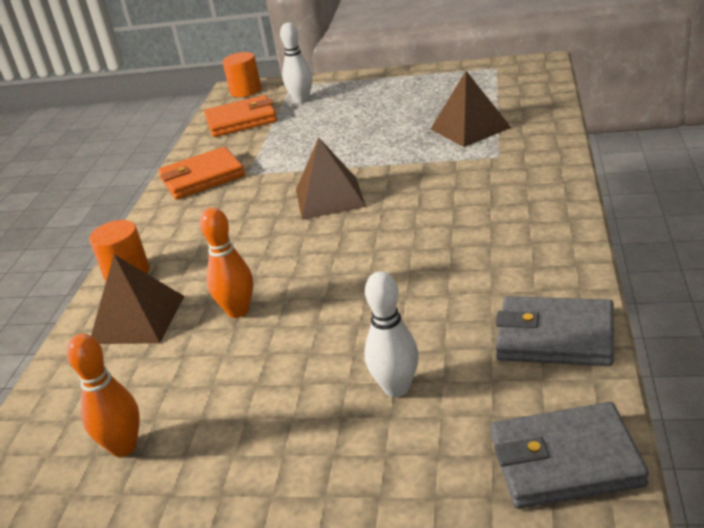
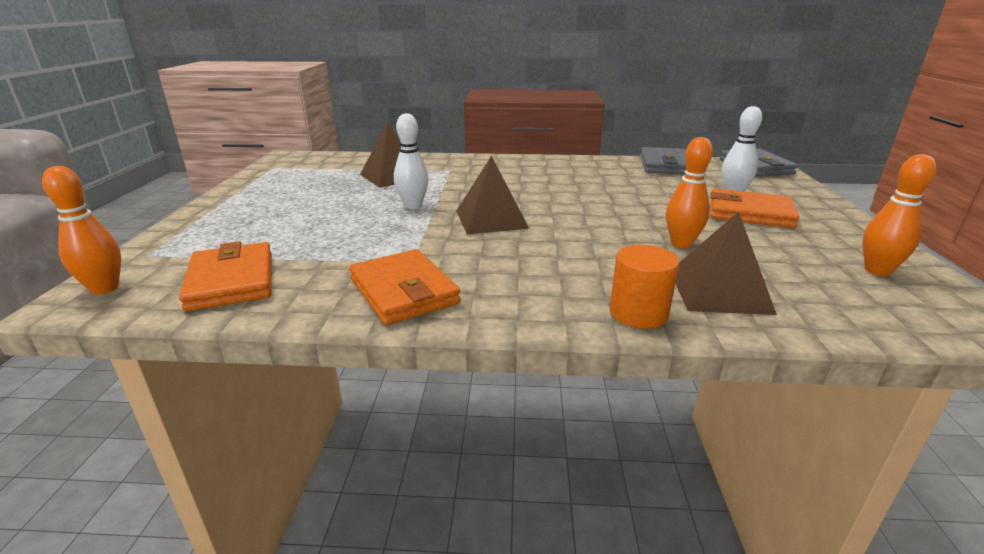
camera: 100 degrees left, 5 degrees down
orange cylinder [222,52,261,97] -> orange bowling pin [42,166,121,295]
white bowling pin [280,22,312,103] -> white bowling pin moved to [394,113,429,209]
none -> orange wallet [710,188,799,228]

